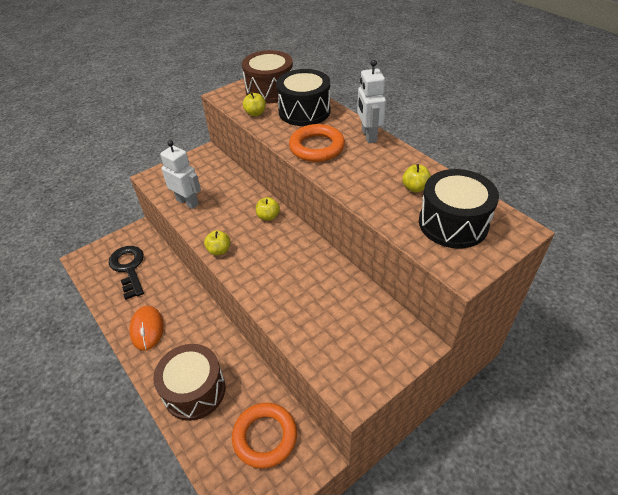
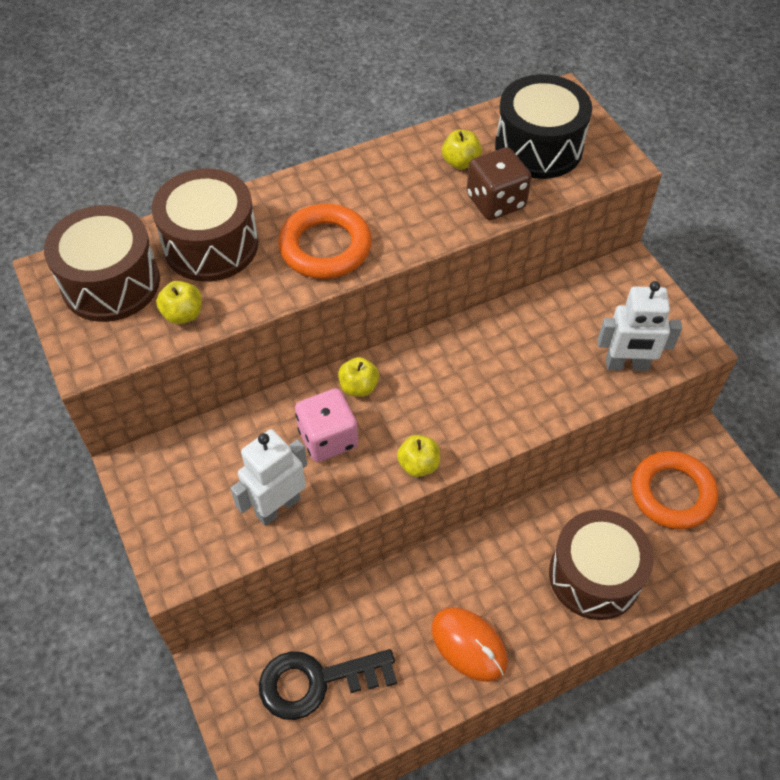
camera: 80 degrees left, 10 degrees up
orange mouse [129,306,164,351] -> orange mouse turned 45 degrees clockwise [431,607,508,682]
black drum [276,69,331,126] -> brown drum [152,168,258,282]
white robot [357,60,386,143] -> white robot moved to [598,281,682,371]
none -> pink dice [295,388,358,462]
none -> brown dice [467,147,531,220]

